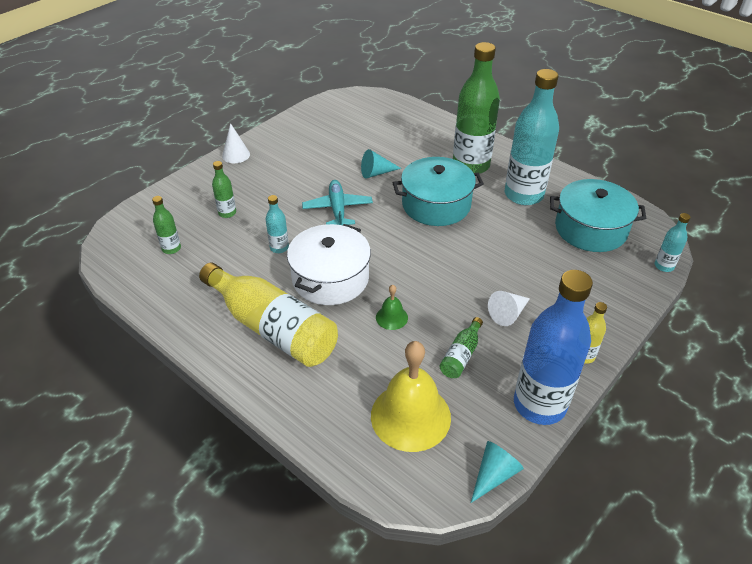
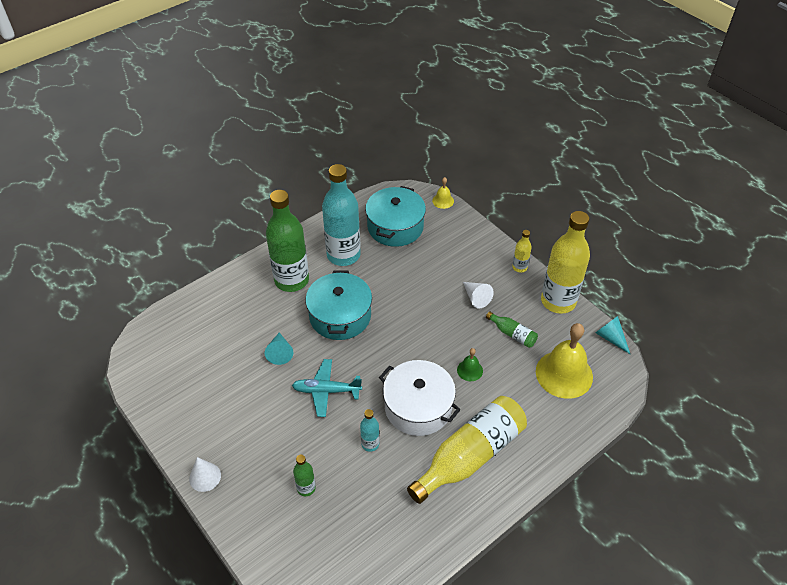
camera: 80 degrees left, 5 degrees up
green bottle [152,196,181,254] -> none
blue bottle [514,270,593,425] -> yellow bottle [541,211,590,314]
turquoise bottle [655,213,690,272] -> yellow bell [432,177,454,209]

